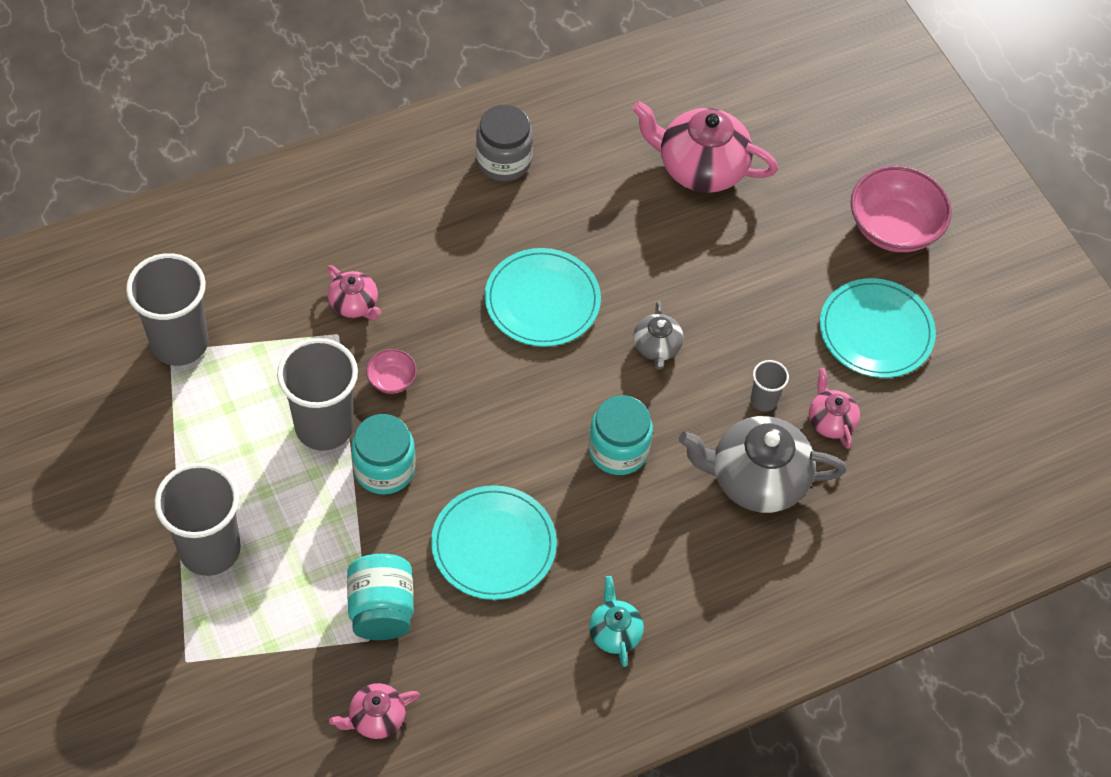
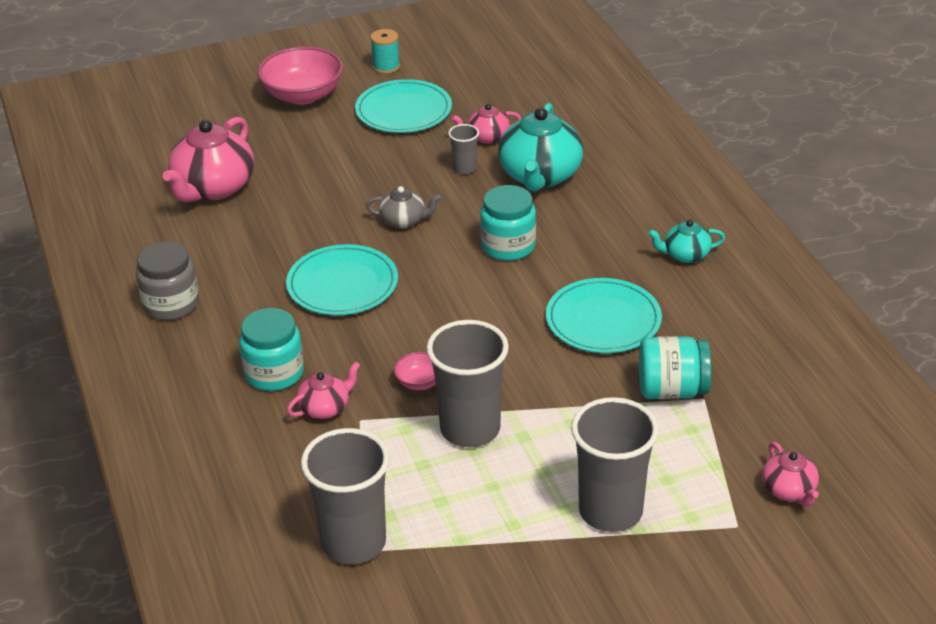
camera: 80 degrees left, 20 degrees down
pink teapot [329,683,420,739] -> pink teapot moved to [762,442,819,507]
turquoise jar [351,414,415,494] -> turquoise jar moved to [239,308,304,391]
grey teapot [679,416,846,513] -> turquoise teapot [498,103,583,192]
none -> turquoise spool [370,29,400,74]

